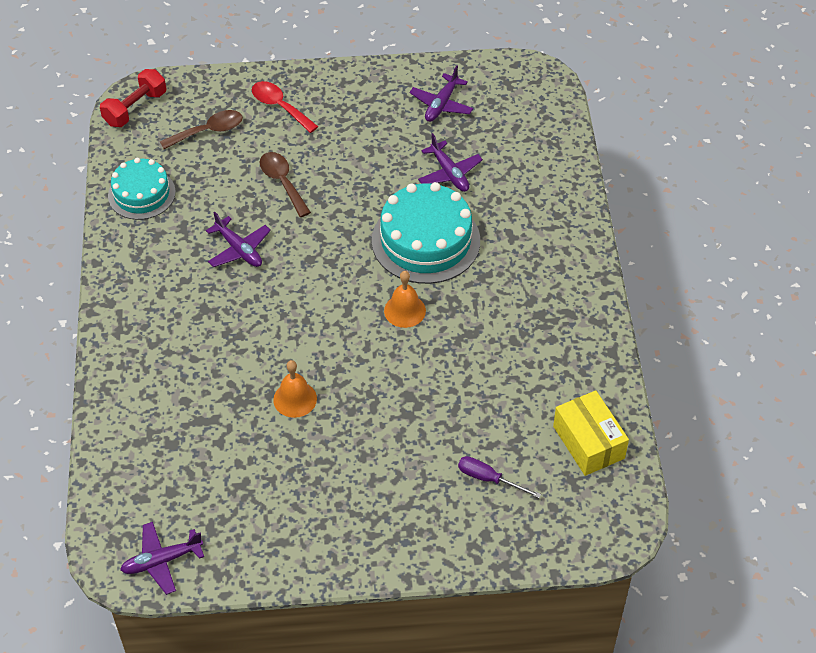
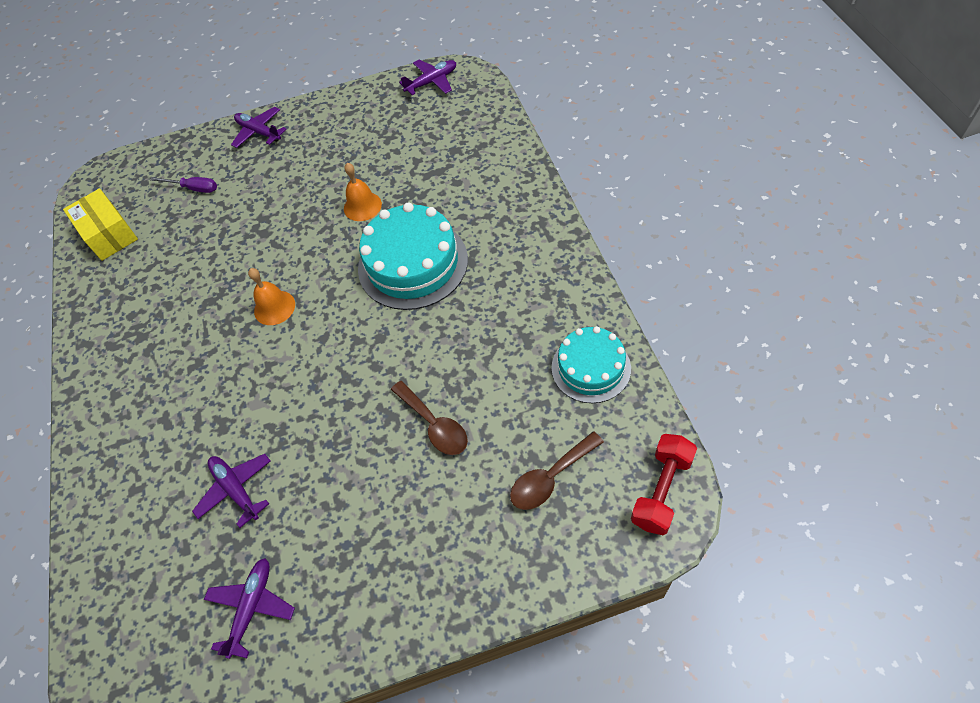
camera: 175 degrees right, 5 degrees up
purple plane [206,211,271,267] -> purple plane moved to [231,107,287,148]
red spoon [252,81,319,133] -> none
turquoise cake [372,182,480,284] -> turquoise cake moved to [358,203,468,310]

